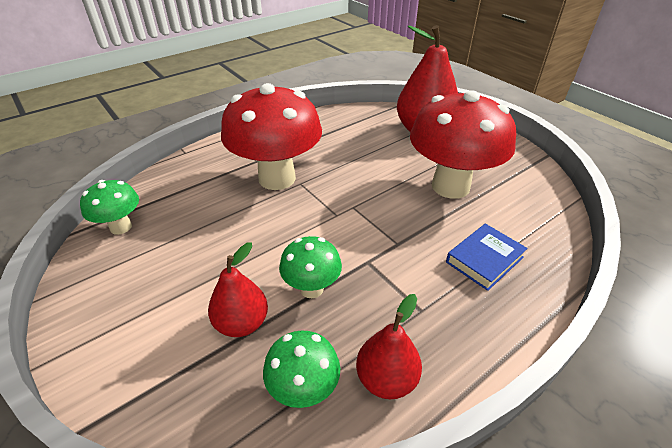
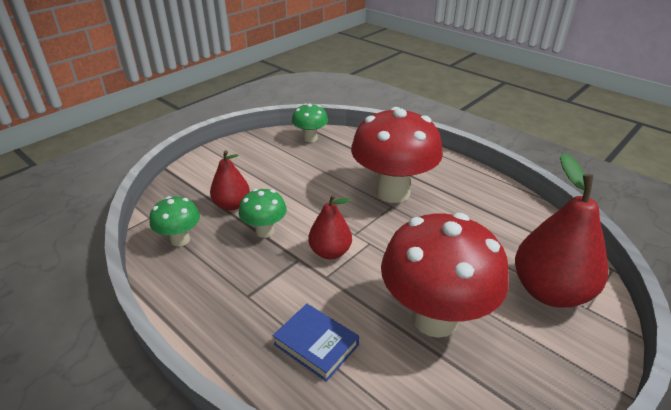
camera: 80 degrees right, 5 degrees down
red pear [356,294,422,399] -> red pear moved to [309,194,352,259]

